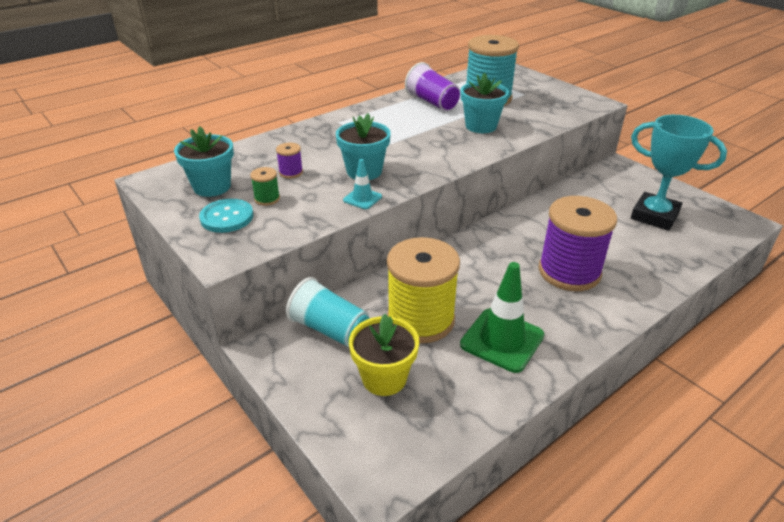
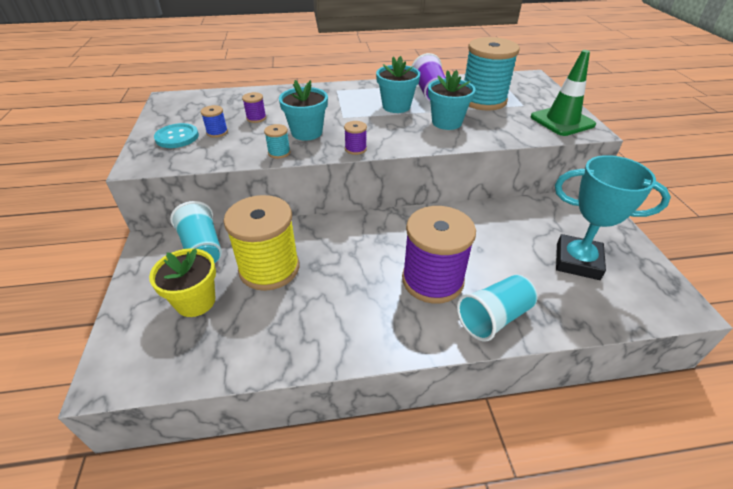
camera: 30 degrees right, 5 degrees up
turquoise flower pot [174,127,234,197] -> turquoise flower pot moved to [376,56,420,113]
green spool [250,167,280,206] -> blue spool [201,105,228,138]
turquoise traffic cone [343,159,382,209] -> turquoise spool [264,124,290,159]
green traffic cone [460,262,544,373] -> green traffic cone moved to [531,50,596,136]
turquoise trophy [631,115,727,231] -> turquoise trophy turned 45 degrees counterclockwise [555,155,671,280]
none -> purple spool [344,121,367,155]
none -> turquoise cup [457,275,537,342]

